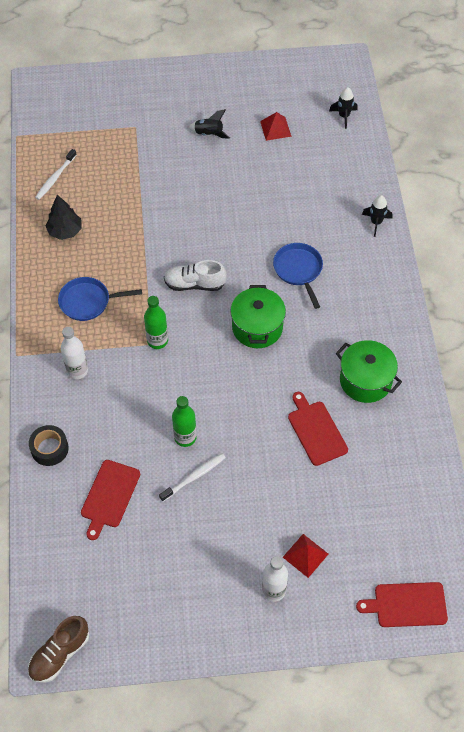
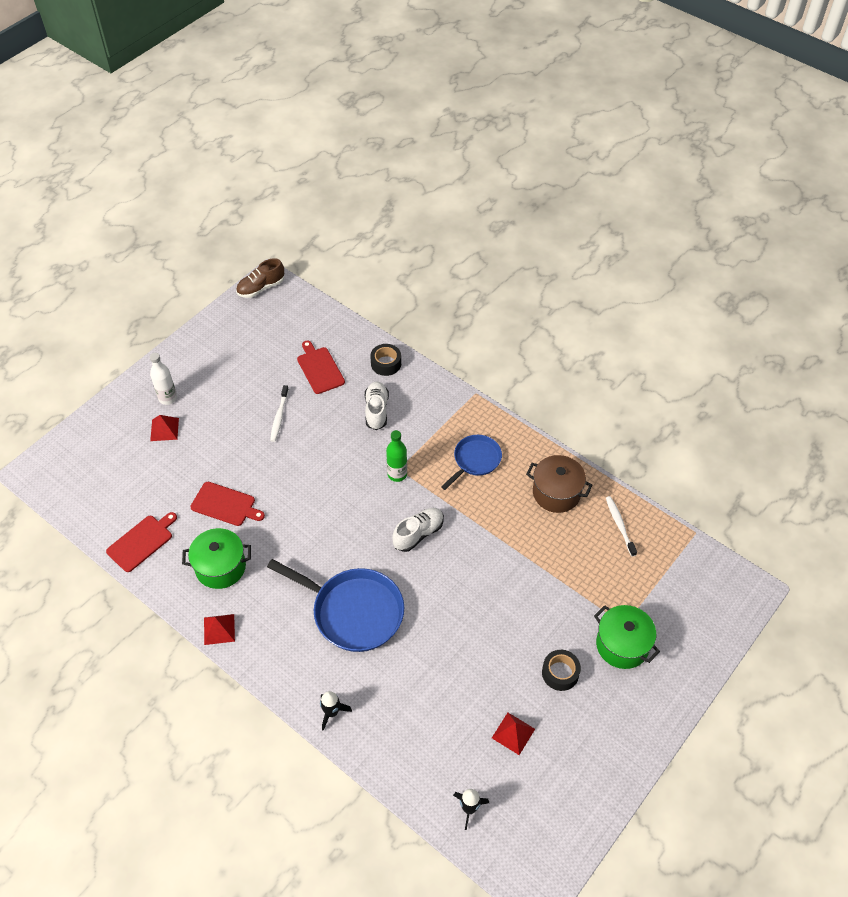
camera: 135 degrees right, 5 degrees down
brown shoe [28,616,89,683] -> brown shoe turned 120 degrees counterclockwise [236,258,284,298]
black tree [45,195,82,240] -> brown pot [526,455,592,513]
white bottle [61,327,88,379] -> none
green bottle [172,396,197,447] -> none
black rocket [188,109,230,139] -> black tape [542,650,581,691]
green pot [230,285,286,348] -> green pot moved to [594,605,660,669]
blue pan [273,243,323,309] -> blue pan [267,559,404,652], size x1.71
red cutting board [356,582,448,627] -> red cutting board moved to [106,512,177,572]
none -> red pyramid [204,614,235,645]
none -> white shoe [365,381,389,430]

